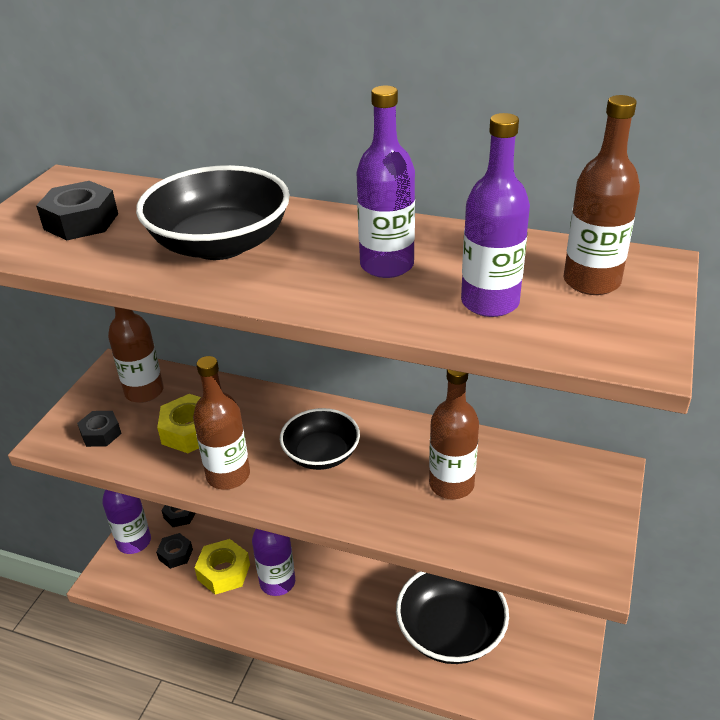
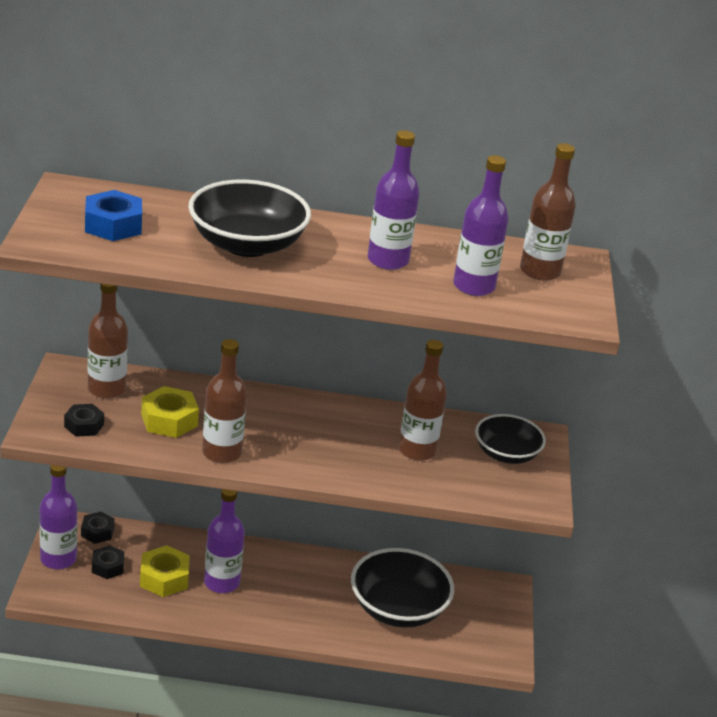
camera: 20 degrees left, 5 degrees down
black nut [36,181,118,240] -> blue nut [85,190,142,241]
black bowl [280,408,360,470] -> black bowl moved to [475,414,546,464]

